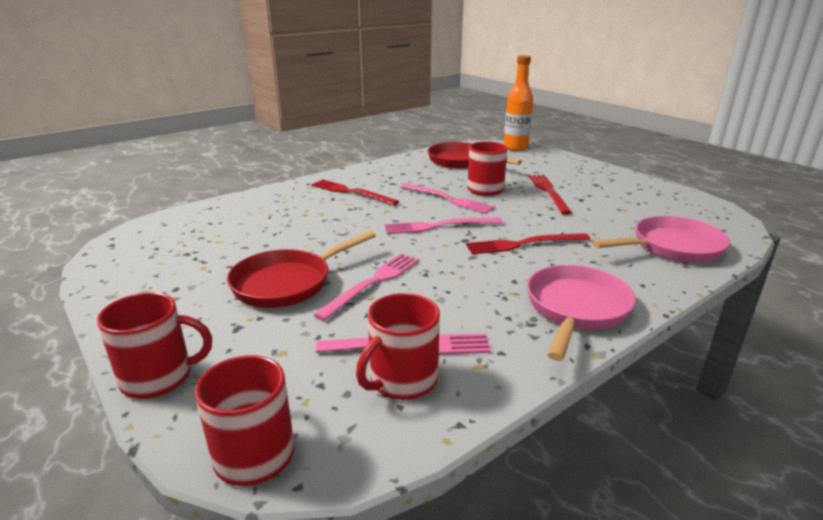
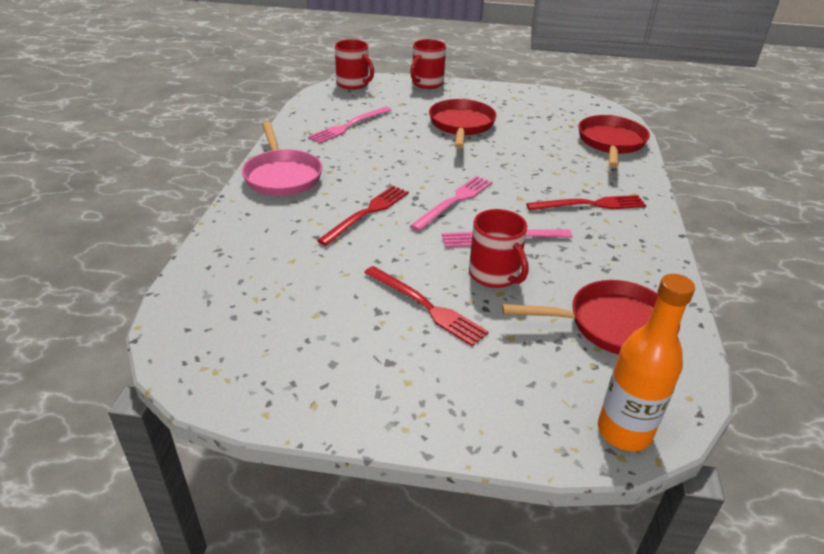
camera: 135 degrees right, 10 degrees up
pink fork [313,253,419,321] -> none
red mug [356,293,440,400] -> none
pink pan [592,216,730,263] -> none
none -> red pan [578,115,650,167]

